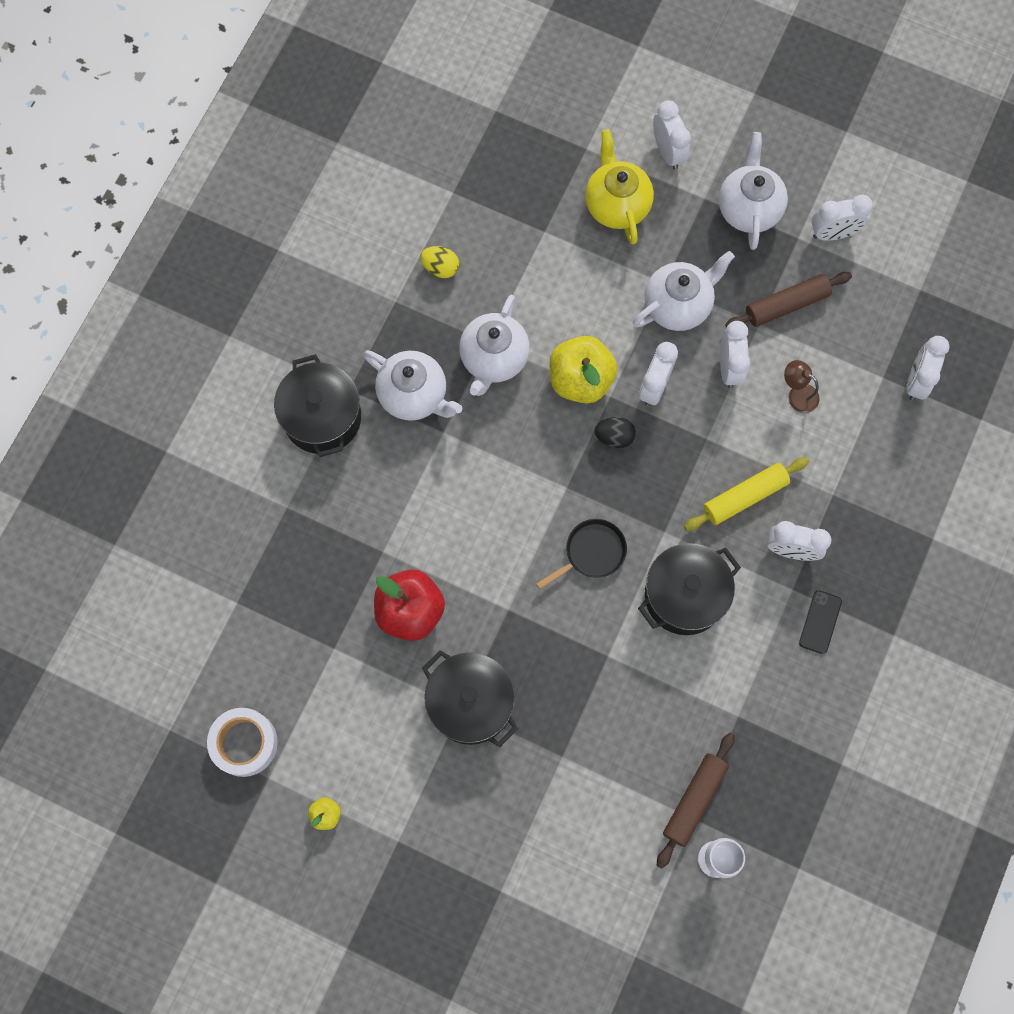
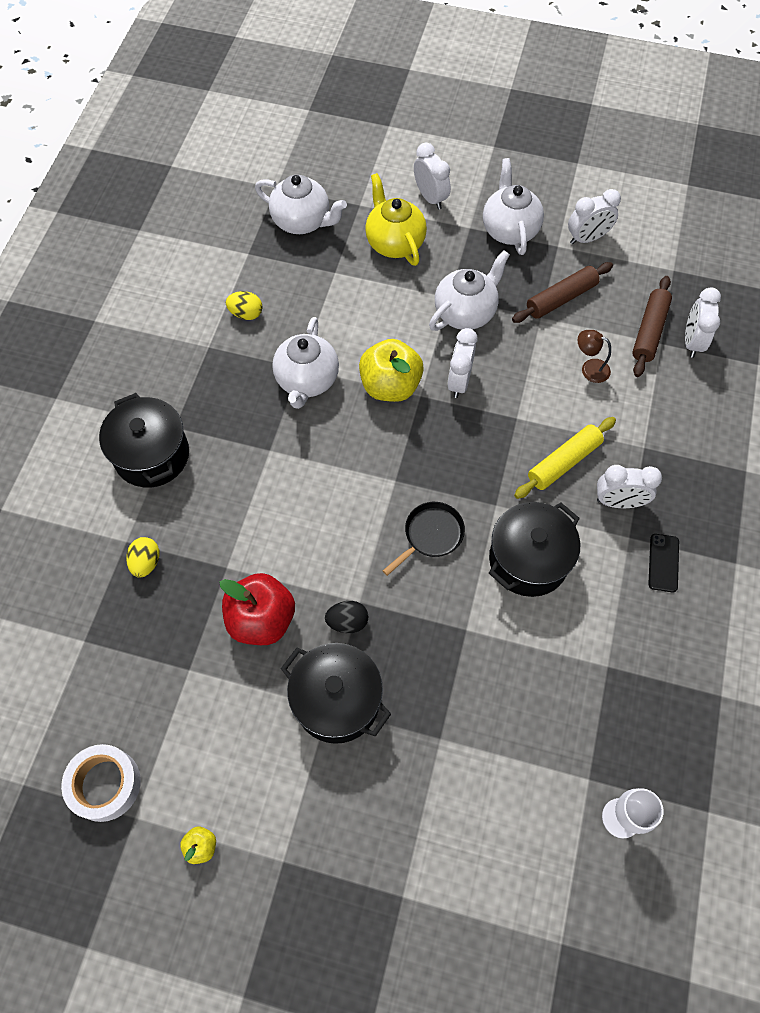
camera: 10 degrees left, 10 degrees down
white teapot [363,350,462,421] -> white teapot moved to [255,175,347,234]
black egg [595,417,636,448] -> black egg moved to [325,601,368,633]
brown rolling pin [657,733,735,869] -> brown rolling pin moved to [632,276,672,377]
white clock [720,321,750,388] -> none
none -> yellow egg [126,537,160,578]

